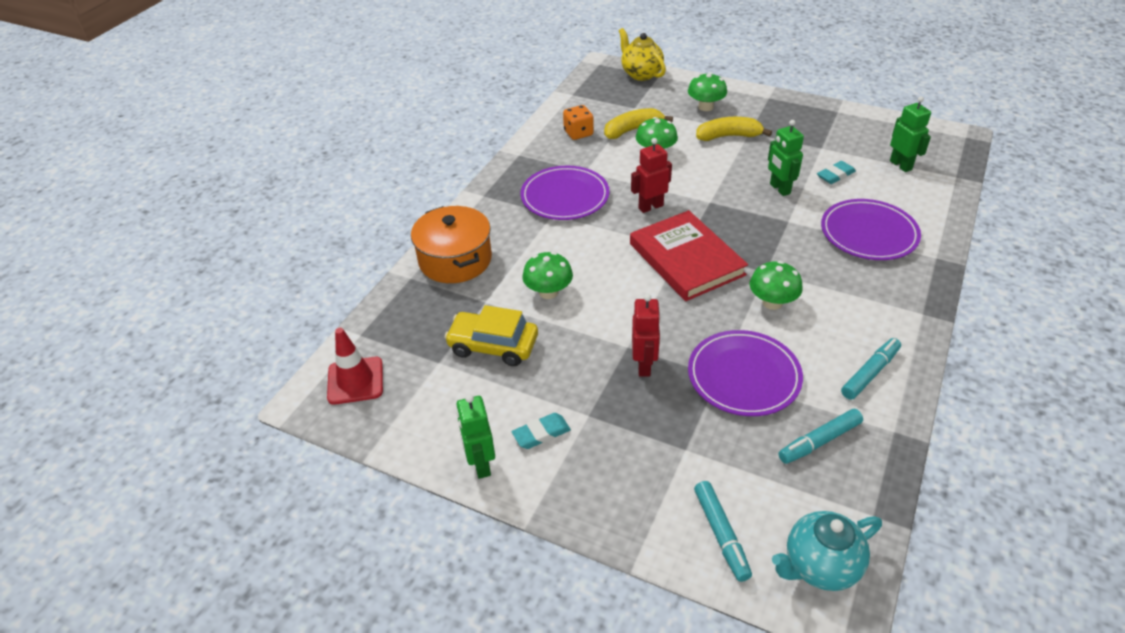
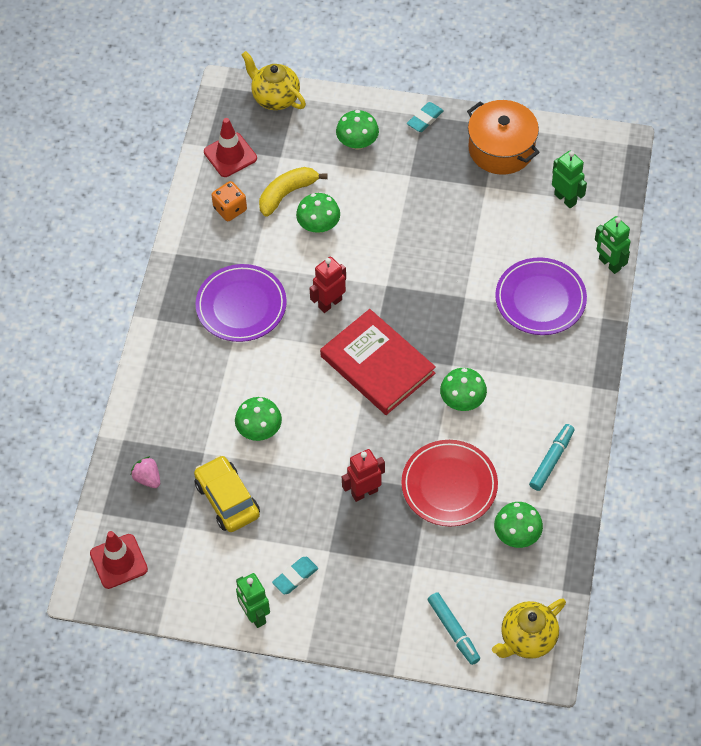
camera: 15 degrees left, 15 degrees up
orange pot [411,206,492,283] -> orange pot moved to [467,100,540,175]
yellow car [444,305,538,366] -> yellow car turned 60 degrees clockwise [194,455,260,532]
red robot [632,294,661,377] -> red robot turned 105 degrees counterclockwise [342,449,385,502]
purple plate [688,330,803,416] -> red plate [401,440,498,527]
yellow banana [696,117,772,141] -> none
green robot [768,120,804,196] -> green robot moved to [595,216,631,274]
turquoise teapot [772,511,882,591] -> yellow teapot [492,598,566,659]
turquoise marker [778,409,863,464] -> green mushroom [494,502,543,548]
turquoise eraser [817,161,856,184] -> turquoise eraser moved to [407,102,444,132]
none -> pink strawberry [131,456,160,488]
none -> red traffic cone [204,118,257,177]

